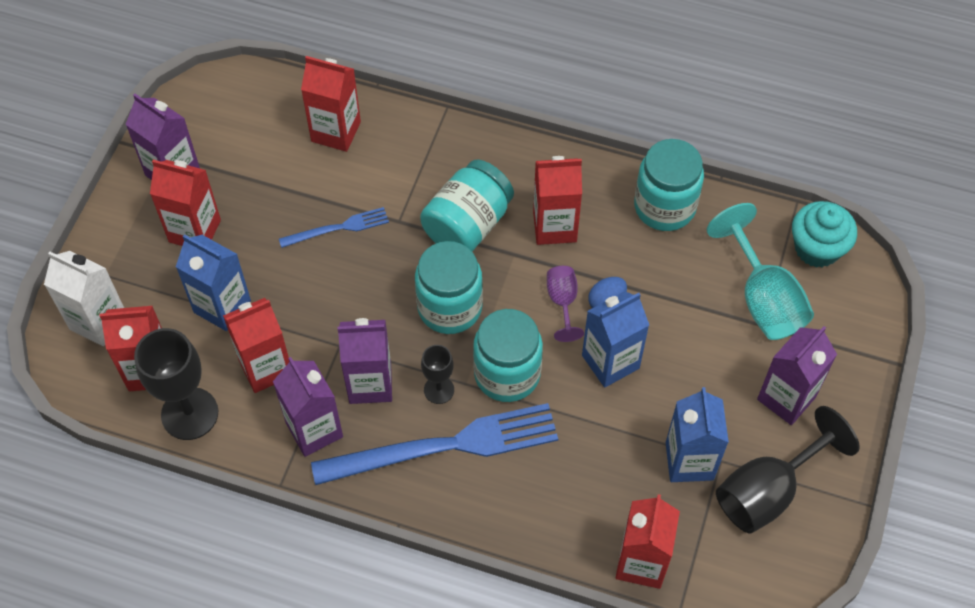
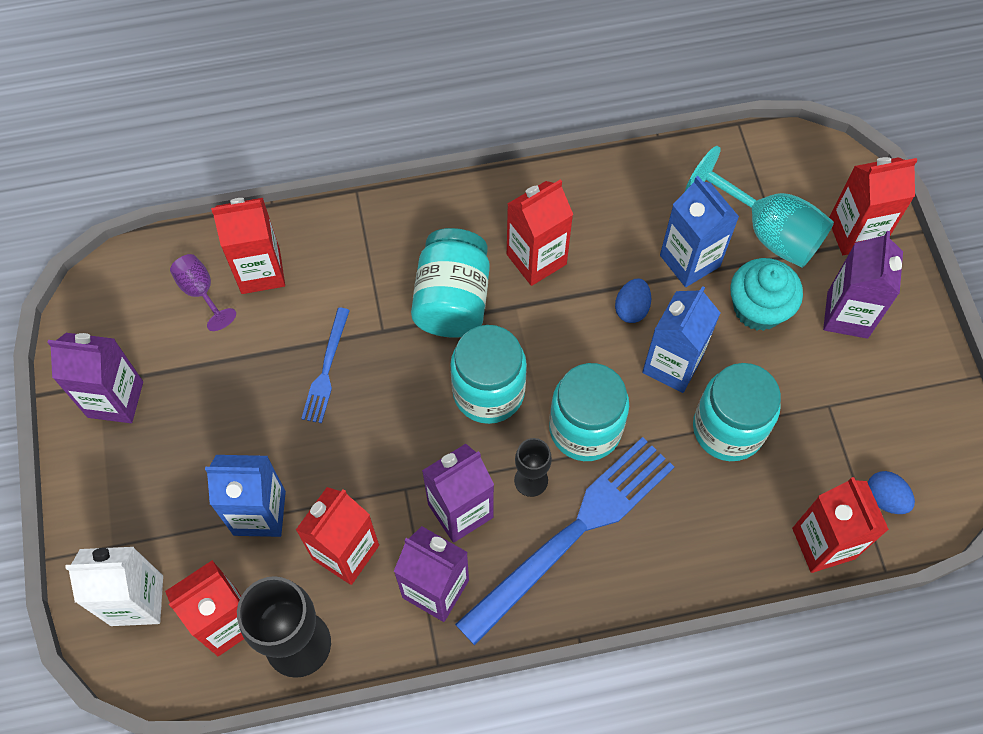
camera: 30 degrees left, 5 degrees up
red carton [150,160,221,246] -> red carton moved to [829,157,917,255]
blue fork [279,207,389,248] -> blue fork turned 150 degrees clockwise [301,307,350,423]
purple goblet [547,266,584,342] -> purple goblet moved to [170,254,236,331]
turquoise jar [634,139,704,231] -> turquoise jar moved to [693,363,781,461]
blue carton [666,387,729,482] -> blue carton moved to [660,176,739,287]
black goblet [716,406,860,534] -> none
turquoise cupcake [792,201,857,268] -> turquoise cupcake moved to [730,258,803,331]
none -> blue egg [868,471,915,514]

